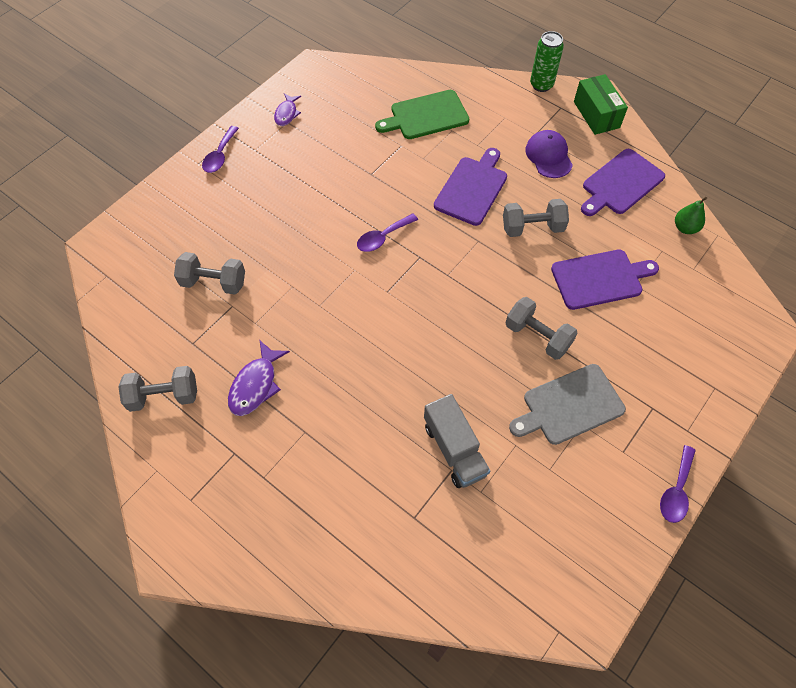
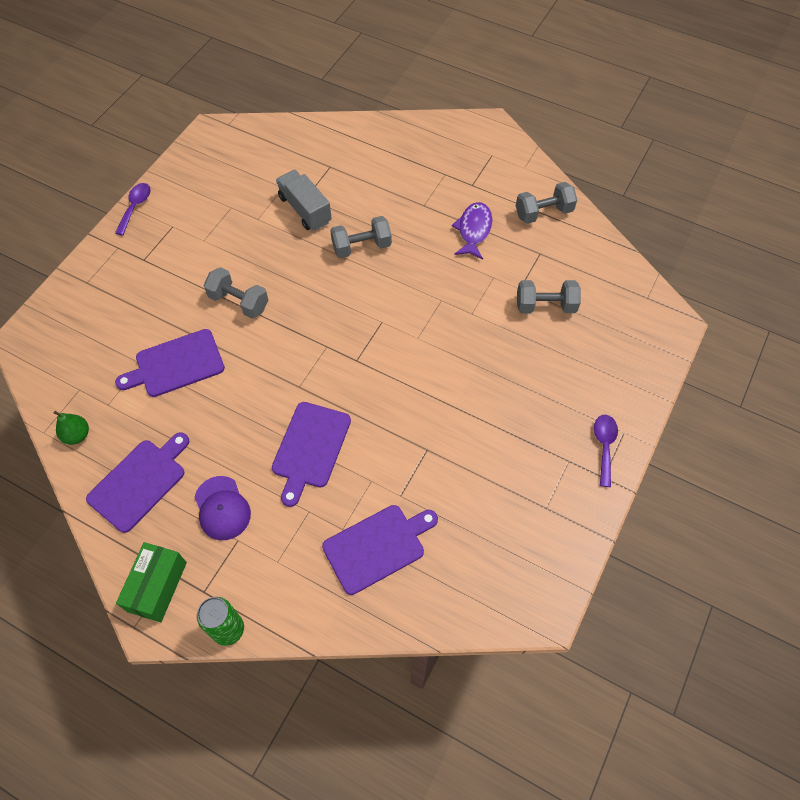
camera: 170 degrees right, 0 degrees up
purple fish [274,93,301,126] -> none
purple spoon [357,213,418,252] -> none
green cutting board [375,90,469,139] -> purple cutting board [322,505,438,595]
grey dumbbell [503,199,569,237] -> grey dumbbell moved to [330,216,392,258]
grey cutting board [509,364,626,445] -> none
green box [574,74,628,135] -> green box turned 45 degrees clockwise [116,542,187,622]

